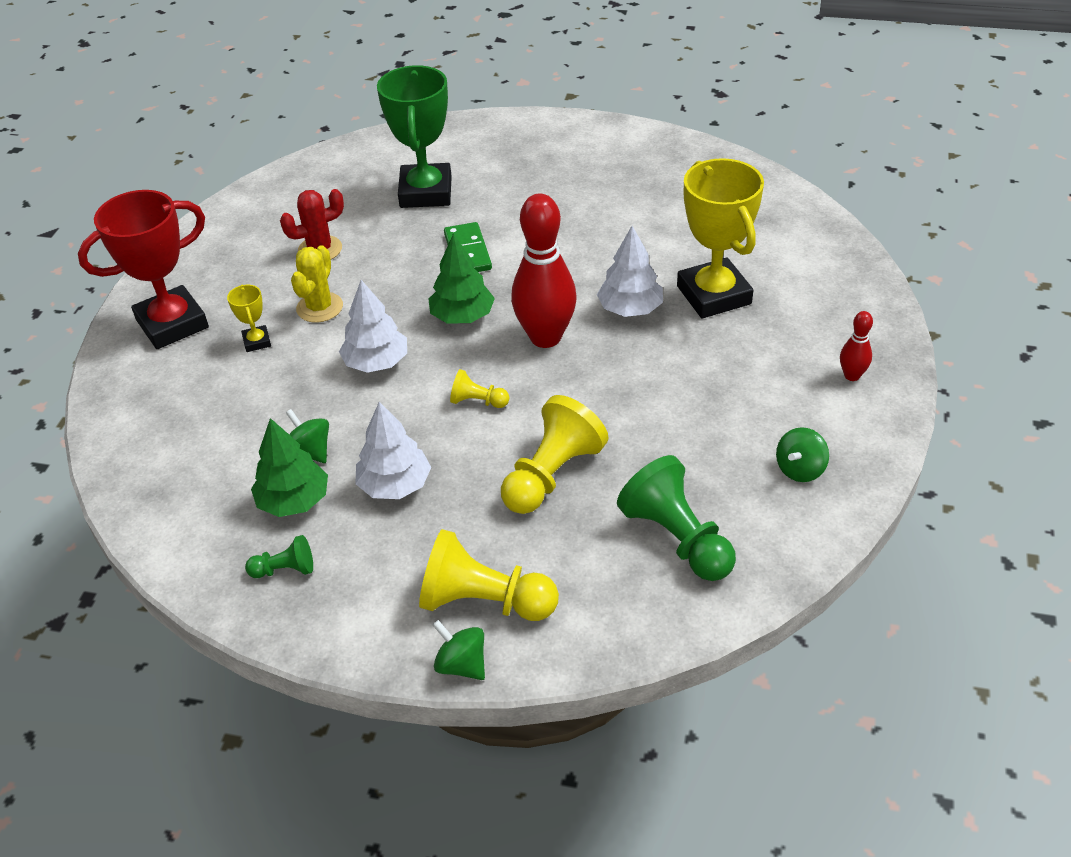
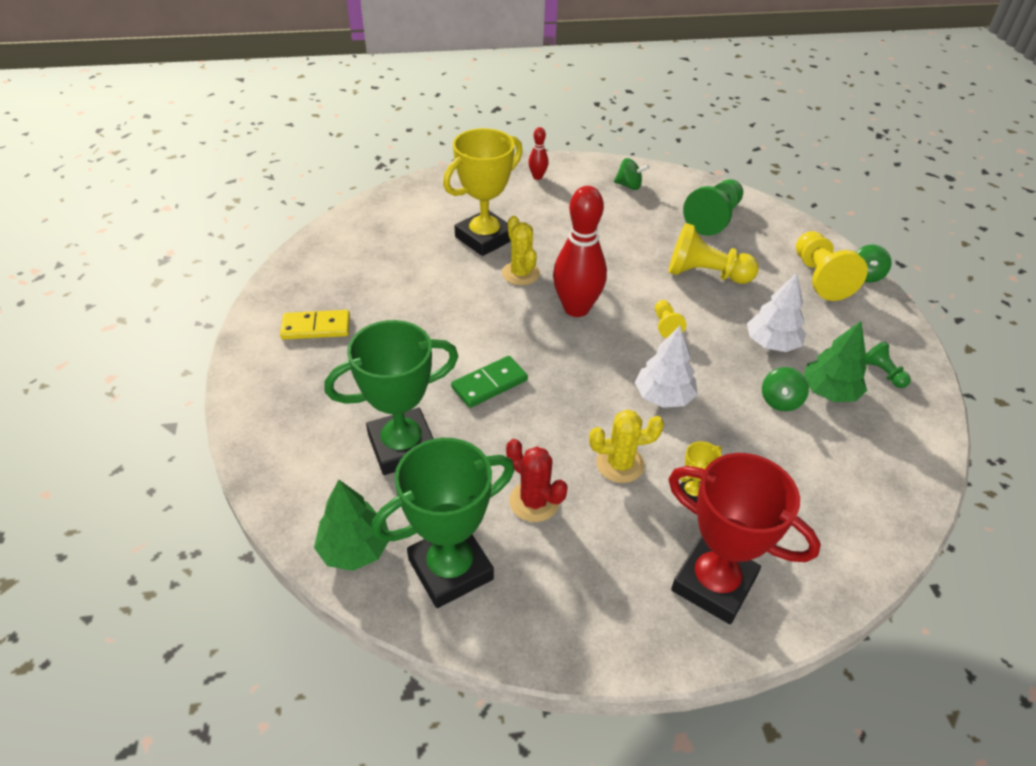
camera: 115 degrees left, 0 degrees up
green tree [429,233,495,323] -> green tree moved to [314,480,389,571]
white tree [597,226,663,317] -> yellow cactus [502,216,540,285]
none -> yellow domino [280,310,350,340]
none -> green trophy [371,438,514,608]

